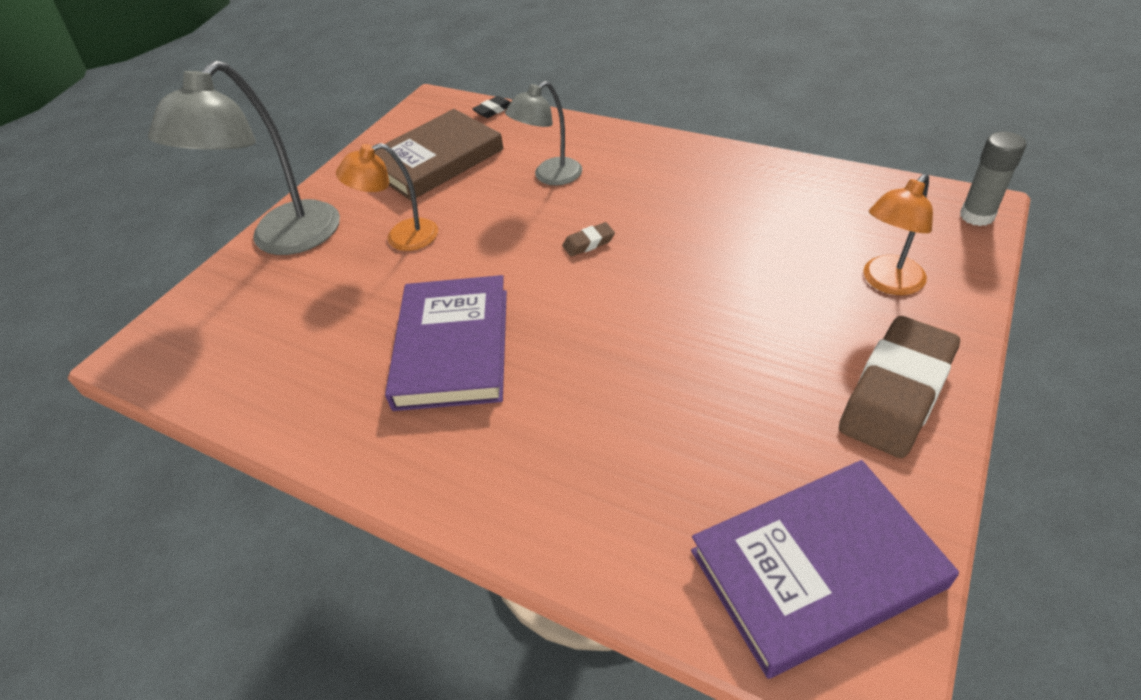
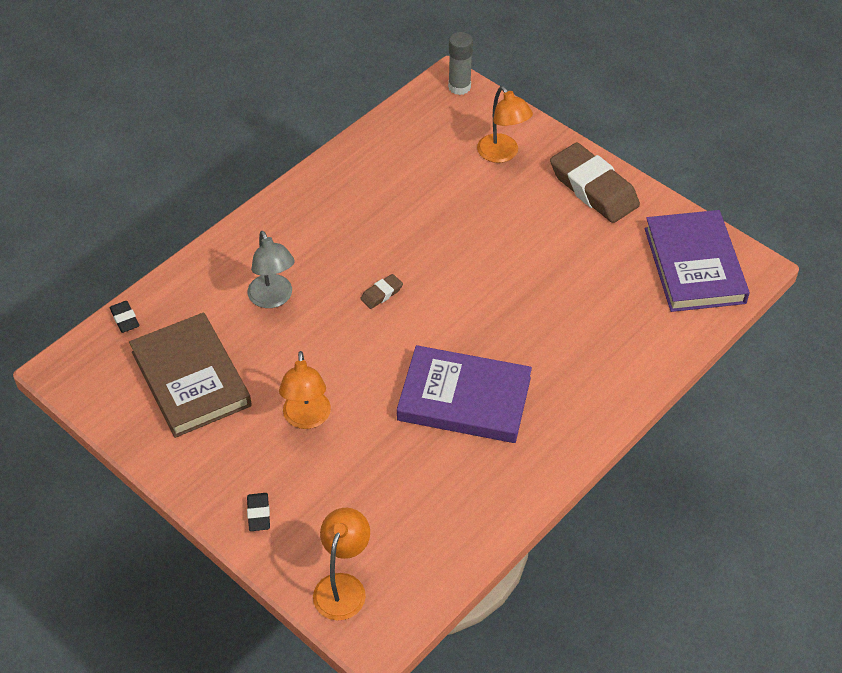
camera: 80 degrees left, 5 degrees up
grey lamp [148,60,340,255] -> black eraser [247,493,270,531]
brown eraser [562,222,615,257] -> brown eraser turned 60 degrees clockwise [360,274,403,309]
none -> orange lamp [313,508,370,621]

